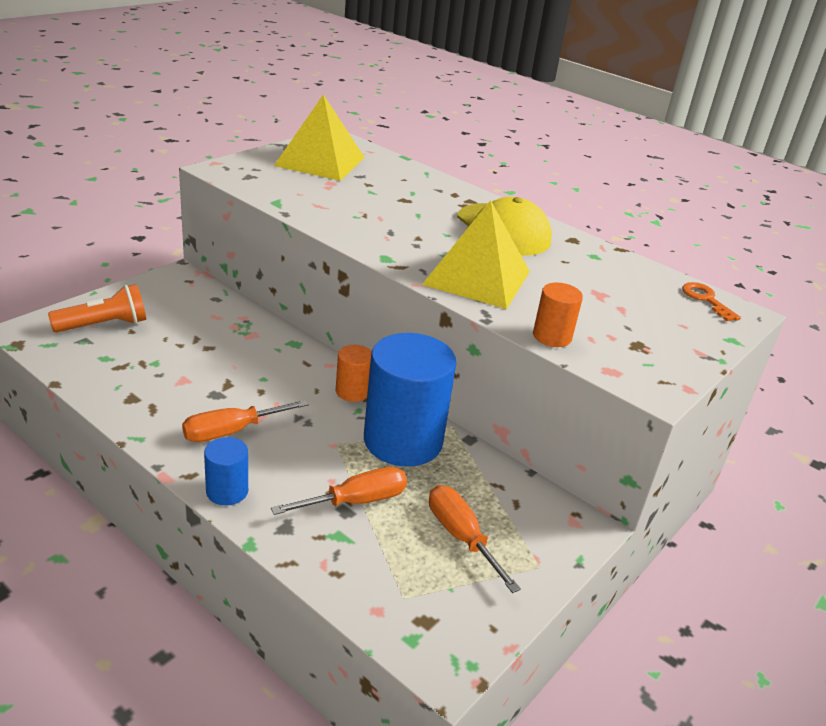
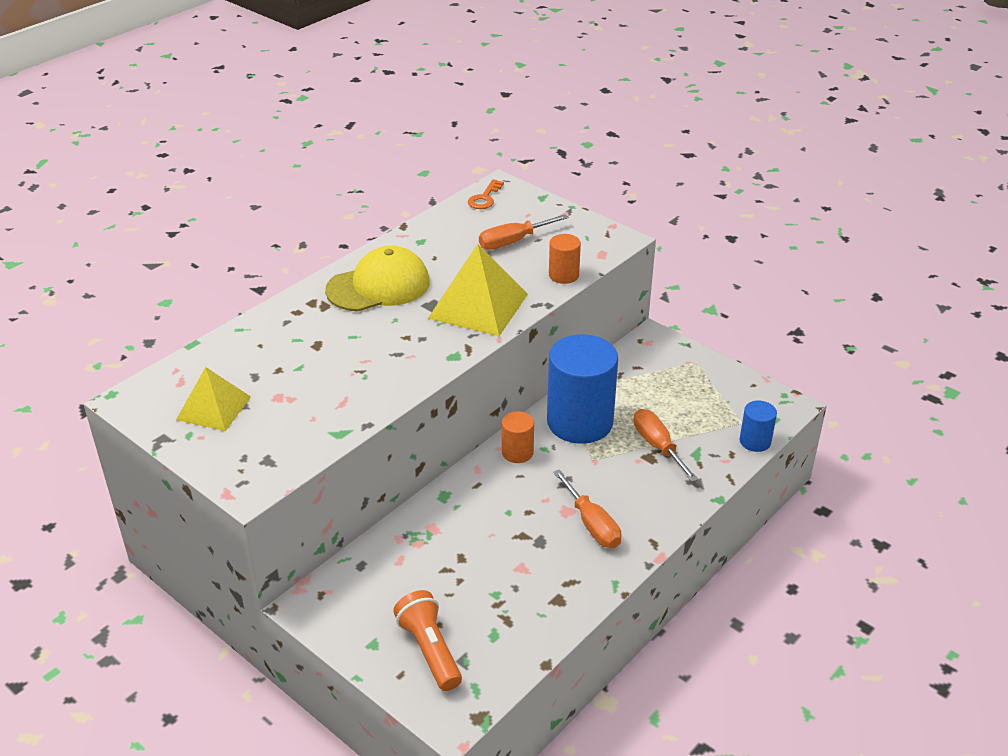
camera: 85 degrees left, 5 degrees up
blue cylinder [204,437,248,506] -> blue cylinder moved to [740,400,777,452]
yellow pyramid [274,94,365,181] -> yellow pyramid [176,367,251,431], size x0.64
orange screwdriver [429,485,521,593] -> orange screwdriver moved to [479,214,569,250]
orange key [682,282,741,321] -> orange key turned 45 degrees counterclockwise [468,179,504,209]

